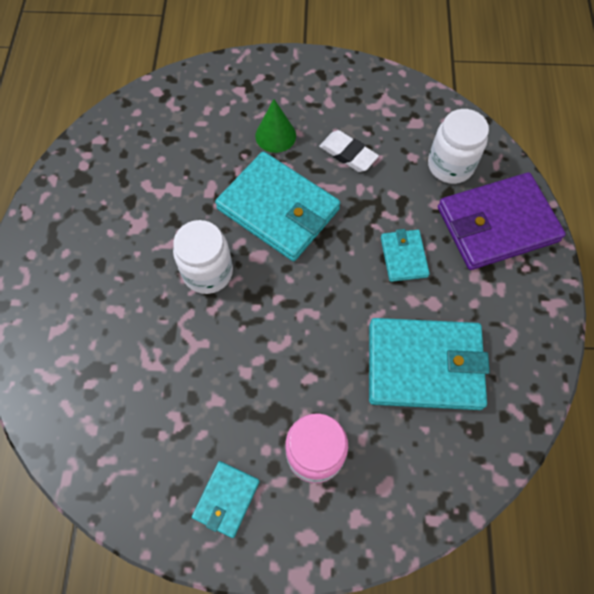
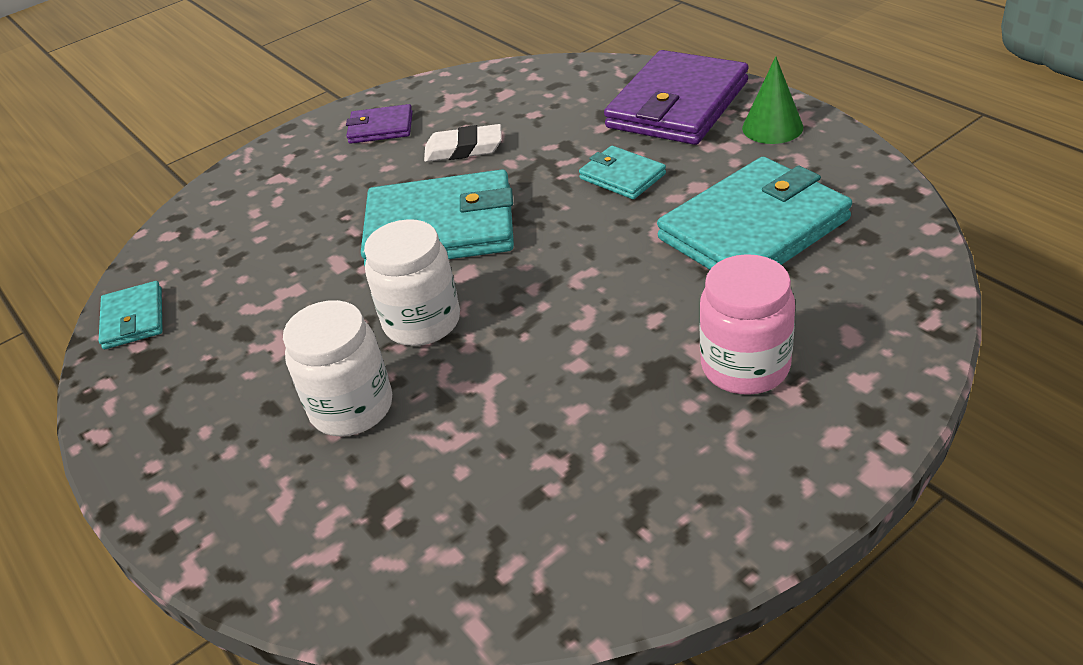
camera: 35 degrees left, 25 degrees down
turquoise wallet [192,461,260,538] -> turquoise wallet moved to [99,281,163,349]
green cone [255,99,296,153] -> green cone moved to [742,56,803,144]
white jar [428,109,489,184] -> white jar moved to [283,300,392,436]
none -> purple wallet [346,104,413,144]

